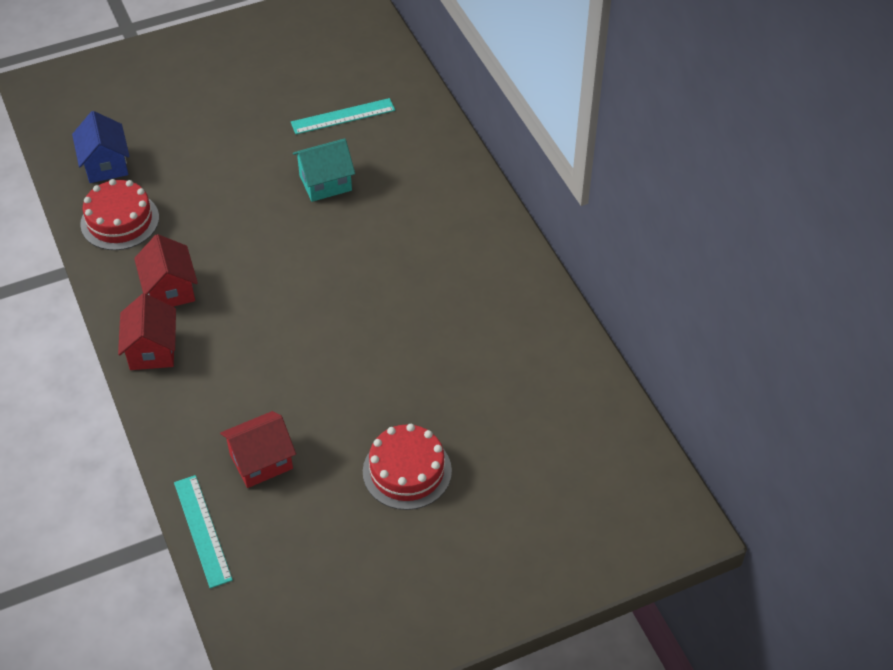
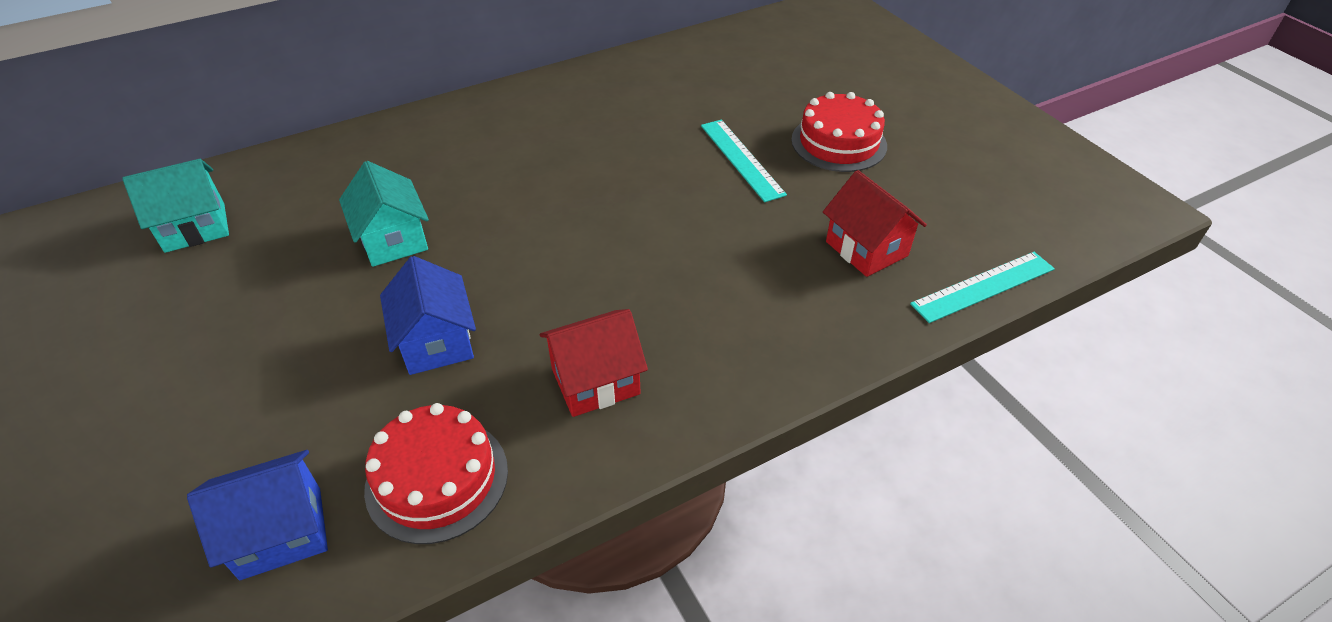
camera: 95 degrees left, 5 degrees down
red house [118,293,176,370] -> none
turquoise ruler [291,98,395,134] -> turquoise ruler moved to [701,120,787,202]
none -> turquoise house [123,159,229,253]
none -> blue house [380,256,476,375]

